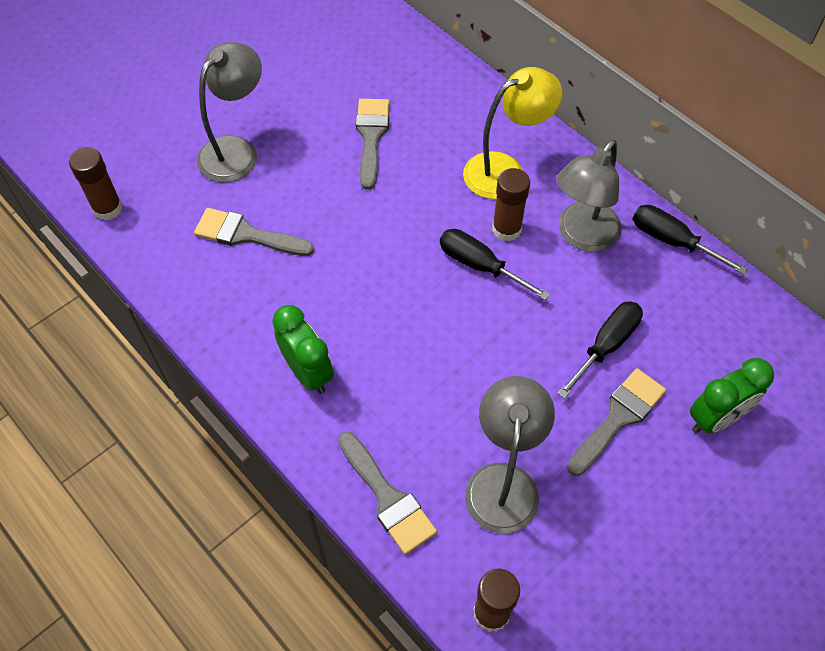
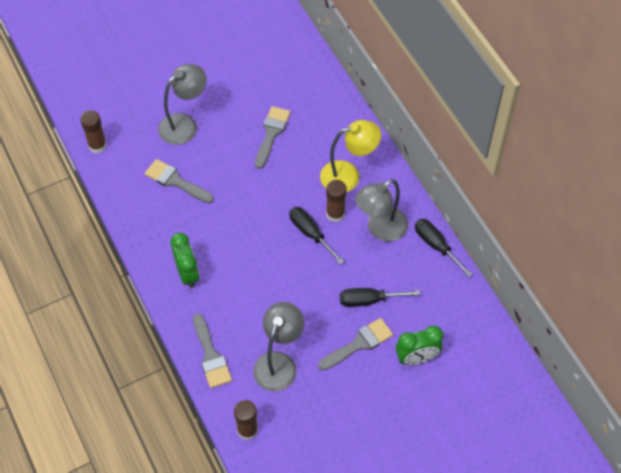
camera: 15 degrees right, 0 degrees up
black screwdriver [557,301,643,399] -> black screwdriver turned 150 degrees counterclockwise [340,288,420,307]

